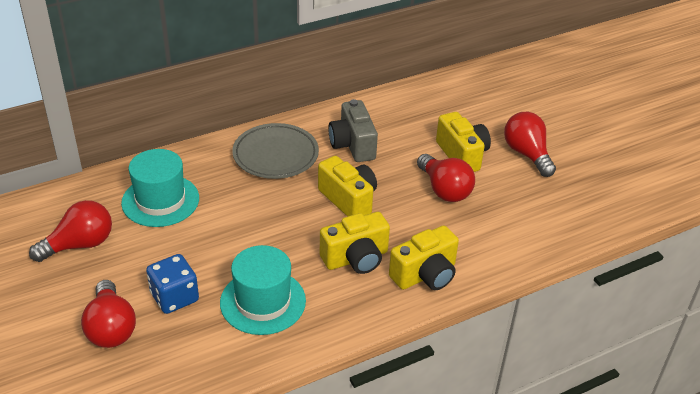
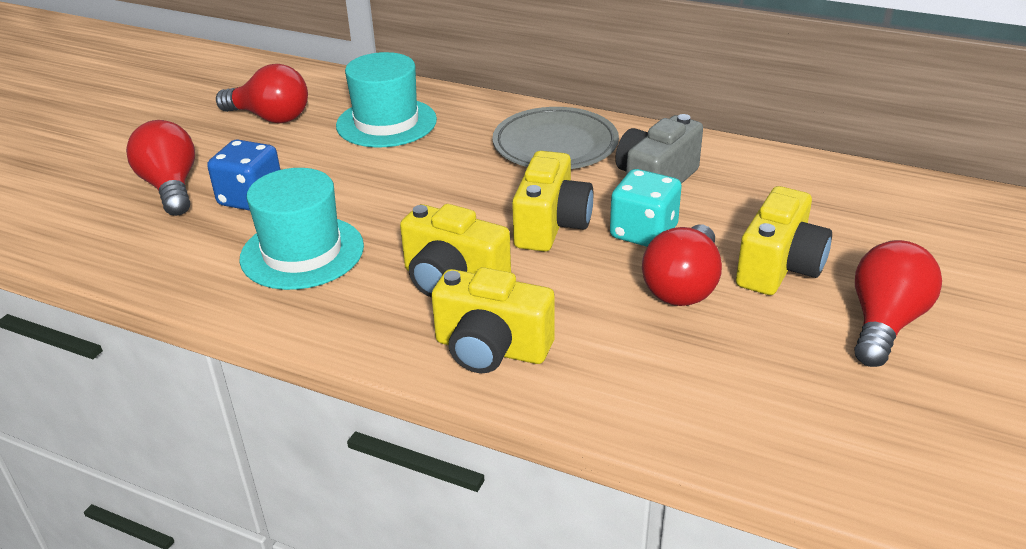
camera: 55 degrees right, 5 degrees down
red light bulb [81,280,136,348] -> red light bulb turned 120 degrees clockwise [126,120,195,216]
none -> turquoise dice [610,169,682,247]

